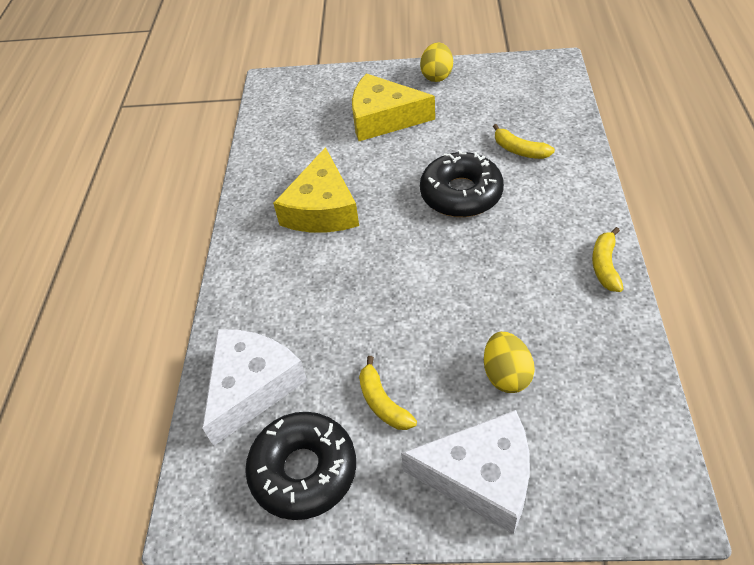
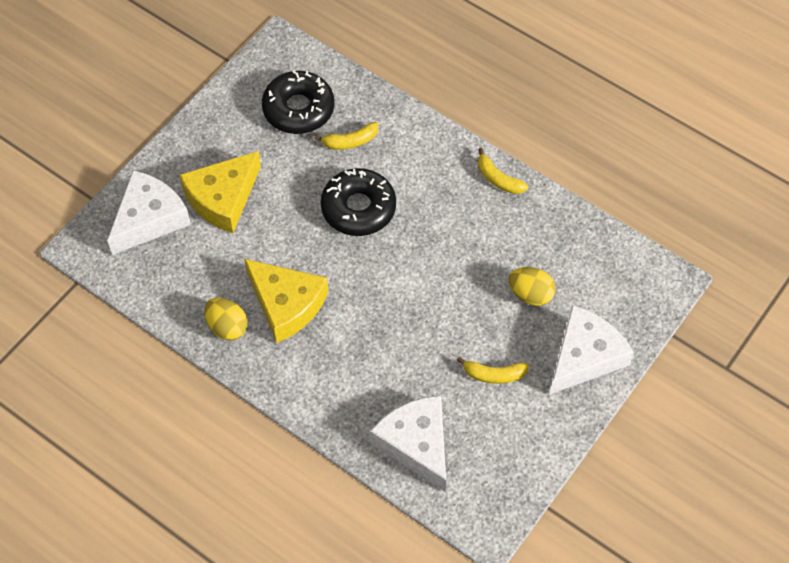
camera: 60 degrees left, 10 degrees up
black donut [245,412,356,520] -> black donut moved to [262,70,334,134]
yellow egg [420,42,453,82] -> yellow egg moved to [204,298,248,340]
none -> white cheese [107,170,191,255]

